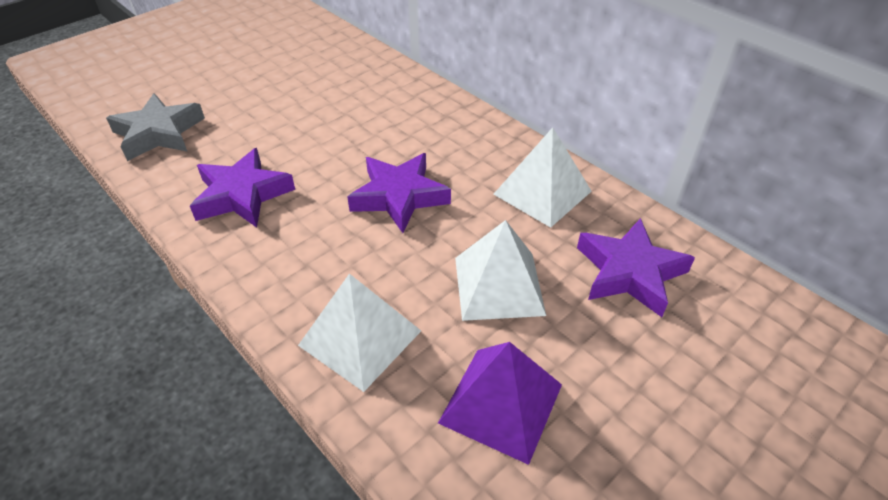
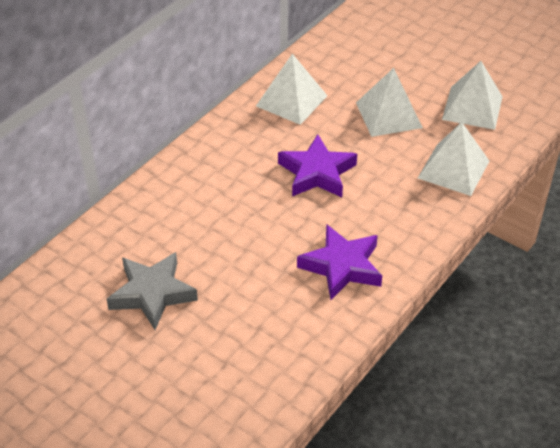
camera: 100 degrees left, 0 degrees up
grey star [106,93,205,161] -> grey star moved to [107,252,198,330]
purple pyramid [438,342,562,465] -> white pyramid [442,61,503,130]
purple star [577,218,695,317] -> none

